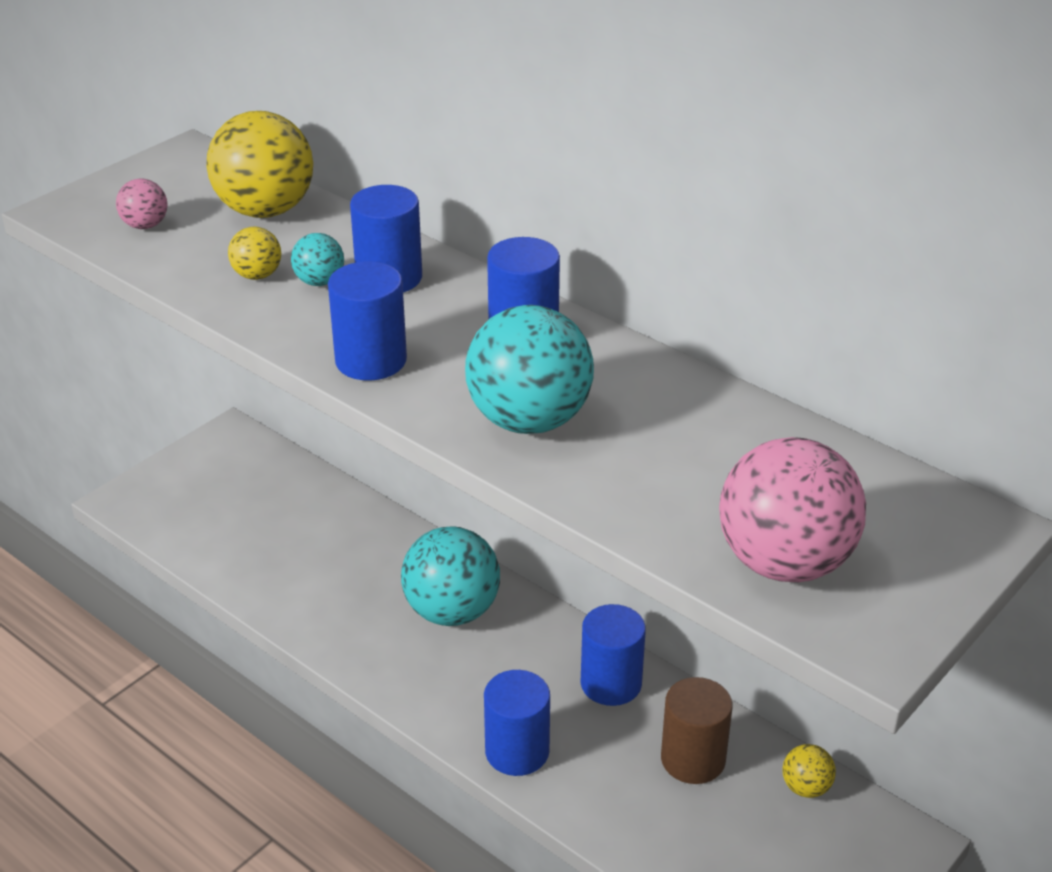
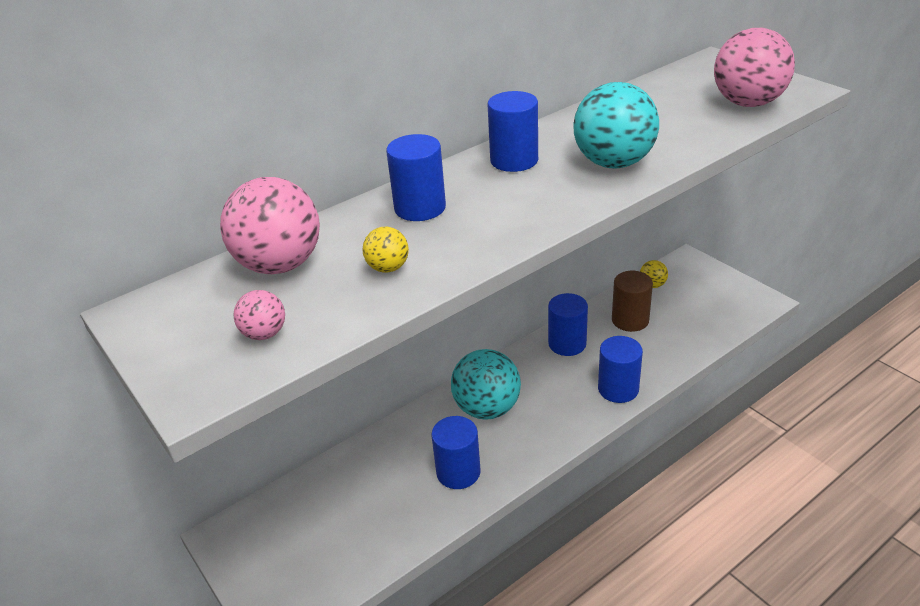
camera: 75 degrees left, 0 degrees up
yellow ball [206,111,313,218] -> pink ball [220,177,320,274]
turquoise ball [291,233,344,286] -> none
blue cylinder [328,261,407,381] -> blue cylinder moved to [431,416,480,489]

